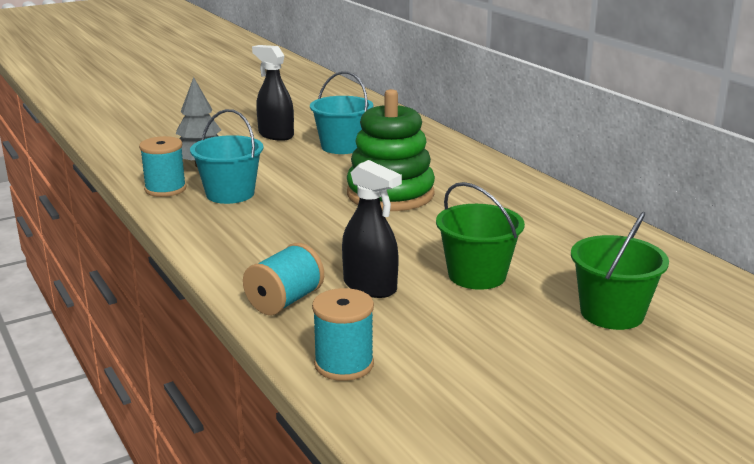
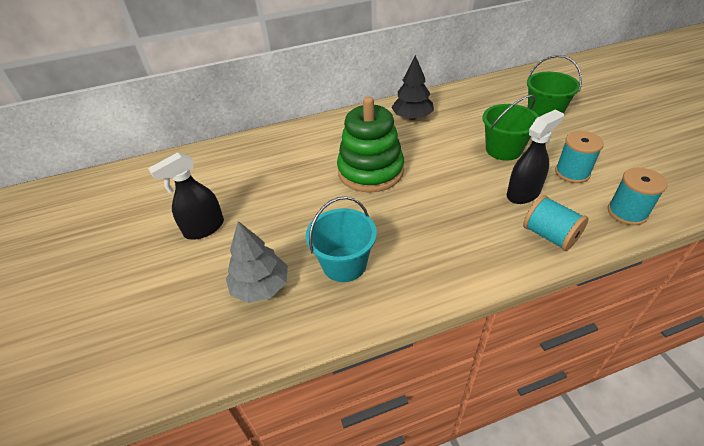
camera: 75 degrees left, 20 degrees up
turquoise spool [139,136,186,197] -> turquoise spool moved to [555,131,604,183]
turquoise bucket [310,71,373,154] -> none
none -> black tree [391,55,434,120]

